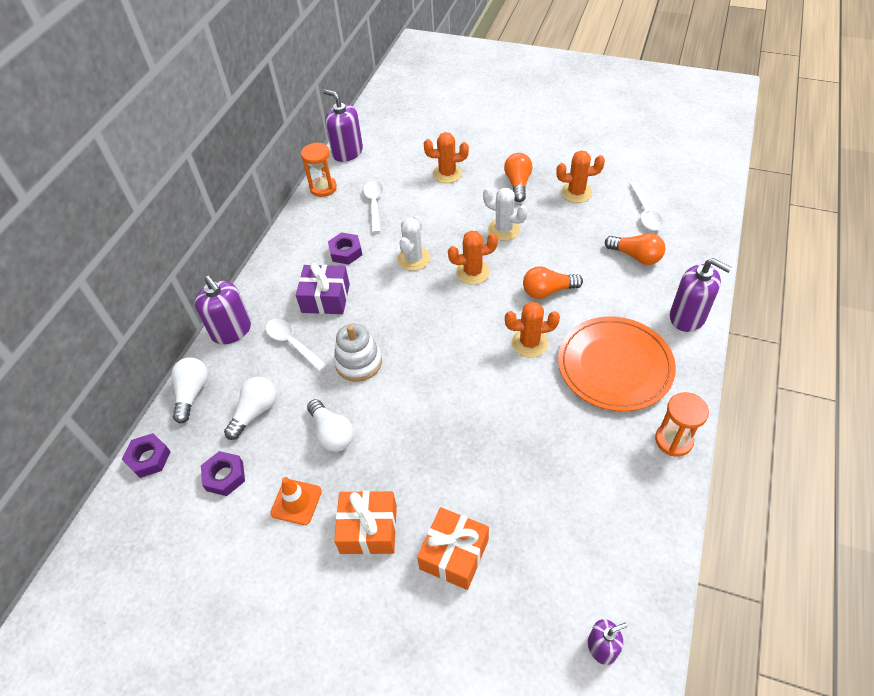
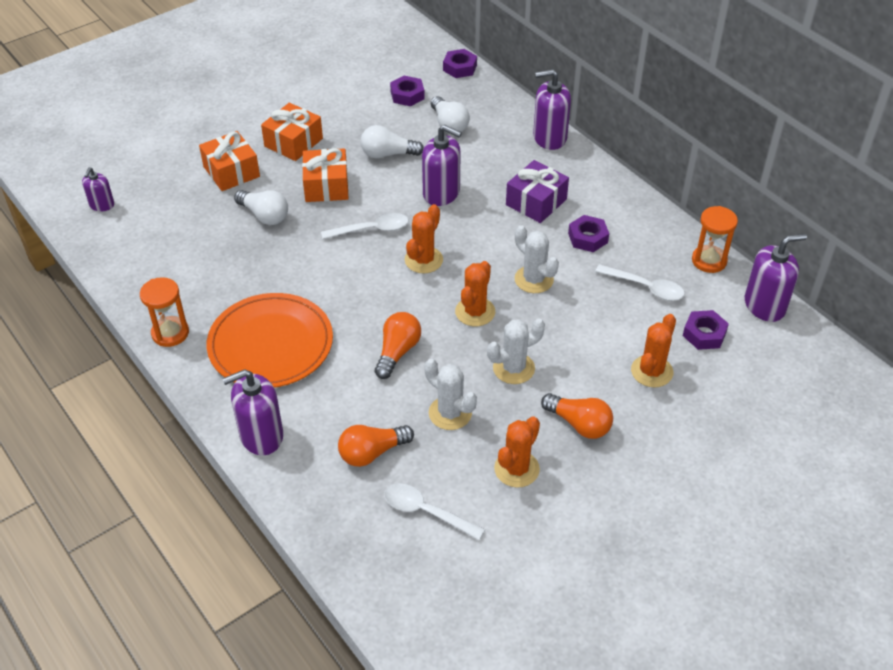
camera: 120 degrees right, 5 degrees down
white light bulb [171,357,208,424] -> white light bulb moved to [234,190,288,225]
white spoon [266,319,327,372] -> white spoon moved to [321,213,408,239]
orange traffic cone [270,477,322,525] -> none
white stacking toy [334,323,382,382] -> purple soap dispenser [422,125,462,206]
orange cactus [505,302,560,357] -> orange cactus moved to [405,204,443,273]
none -> orange gift [302,148,349,202]
none -> white cactus [424,359,477,430]
none -> purple nut [683,310,729,350]

